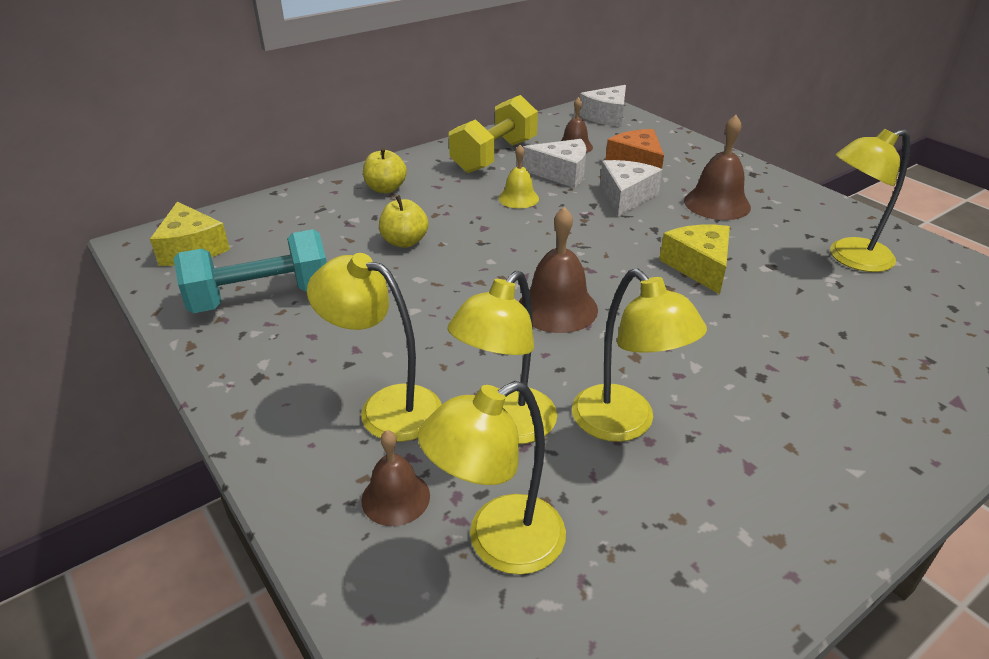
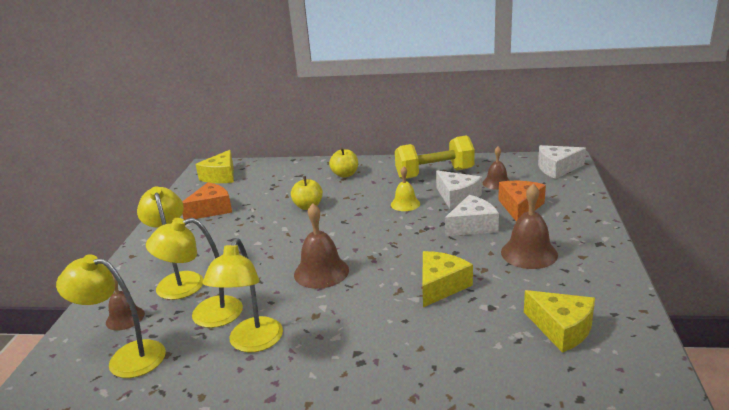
camera: 45 degrees right, 10 degrees down
turquoise dumbbell [174,229,327,313] -> orange cheese [182,182,232,220]
yellow lamp [830,129,910,272] -> yellow cheese [524,290,595,353]

